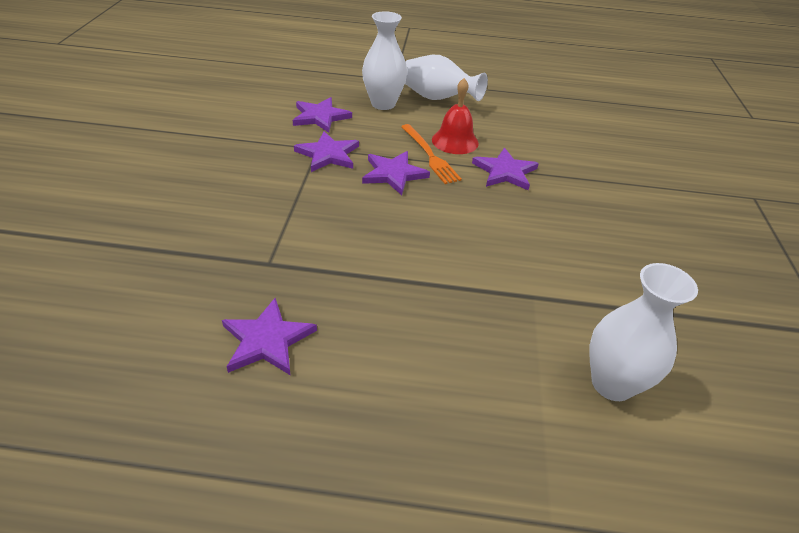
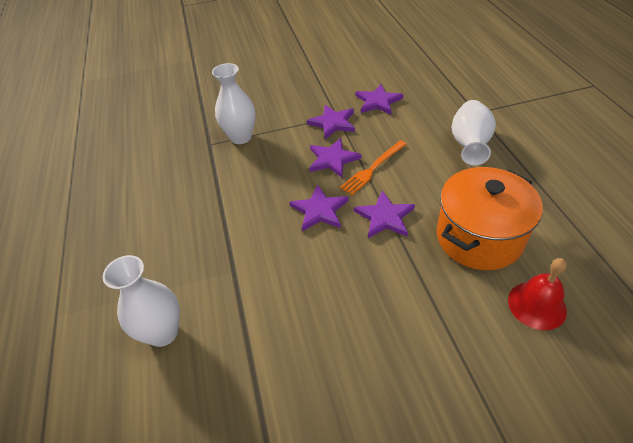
camera: 75 degrees right, 5 degrees up
purple star [222,298,317,375] -> purple star moved to [289,184,349,232]
white vase [362,11,407,110] -> white vase moved to [212,63,256,144]
red bell [432,78,479,154] -> red bell moved to [508,258,567,330]
none -> orange pot [437,167,543,270]

